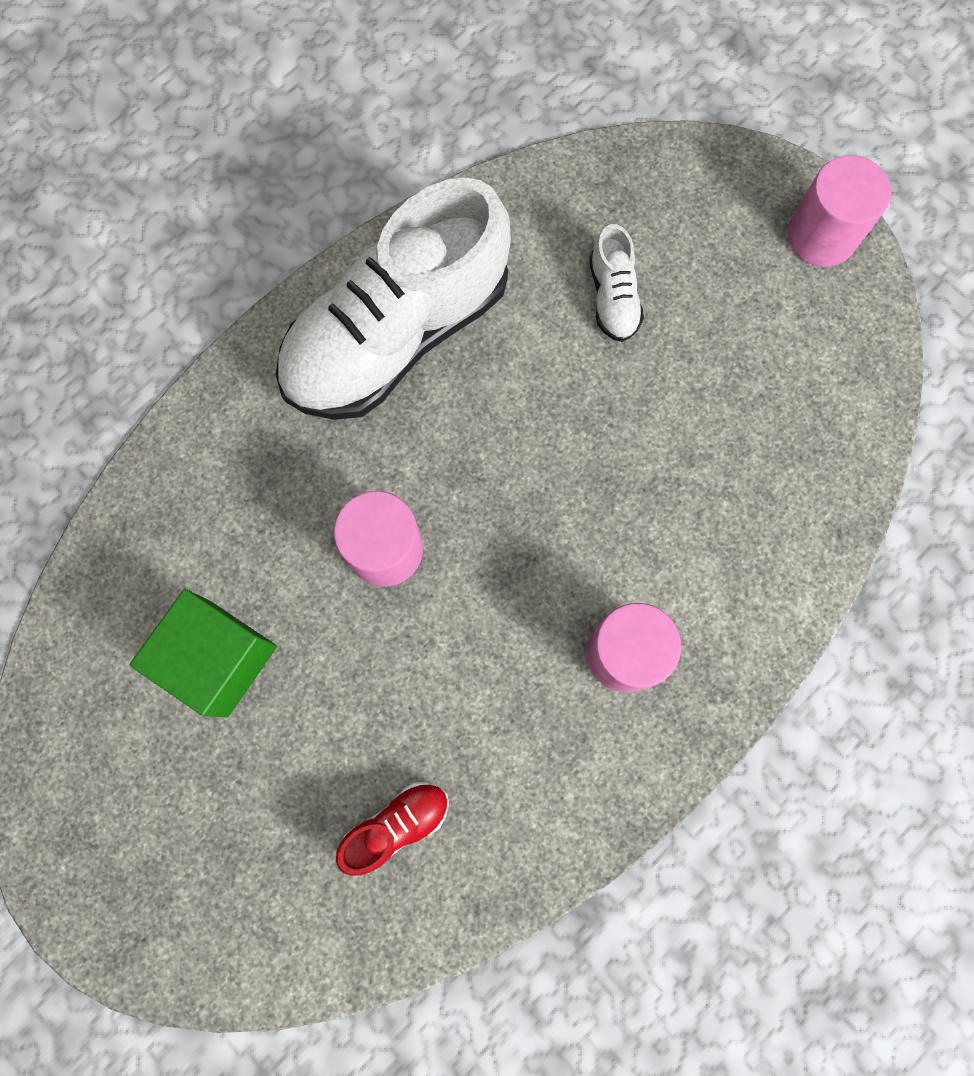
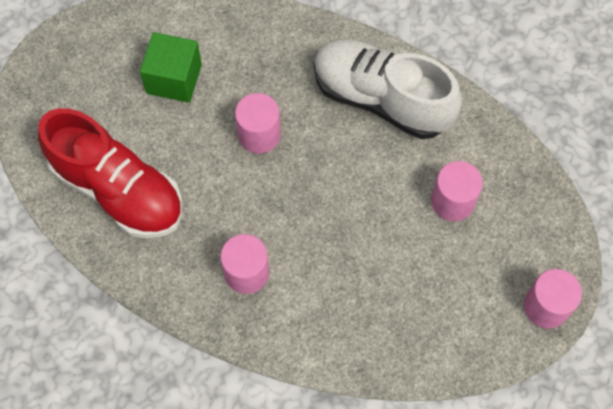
camera: 70 degrees right, 10 degrees down
red shoe [336,782,449,876] -> red shoe [38,108,182,238], size x2.45
white shoe [589,224,644,342] -> pink cylinder [431,161,483,221]

